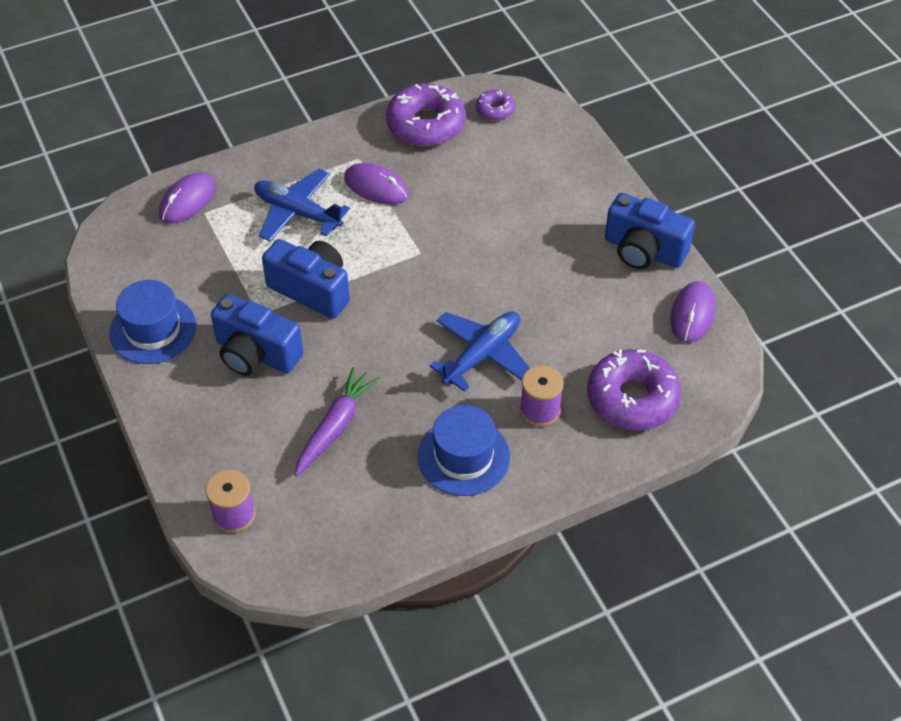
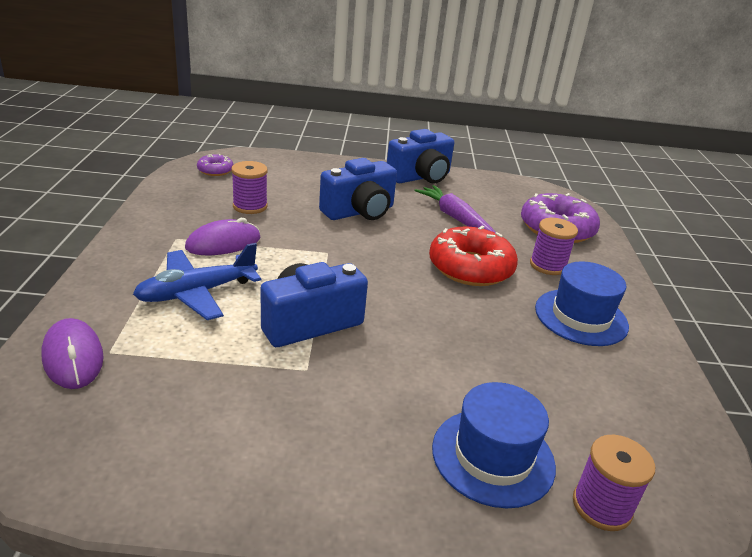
camera: 65 degrees left, 20 degrees down
blue hat [109,280,197,364] -> blue hat moved to [432,382,556,508]
blue camera [211,294,303,376] -> blue camera moved to [319,158,397,220]
purple carrot [295,367,380,476] -> purple carrot moved to [414,185,496,233]
purple donut [386,83,466,146] -> none
blue plane [429,312,530,392] -> red donut [429,226,518,286]
purple mouse [671,281,715,343] -> none
none -> purple spool [231,161,268,214]

